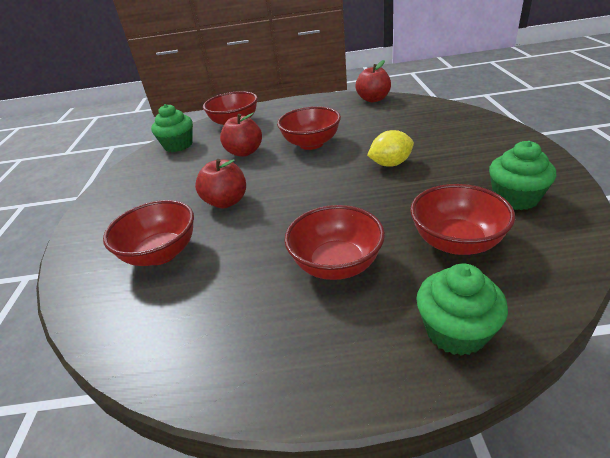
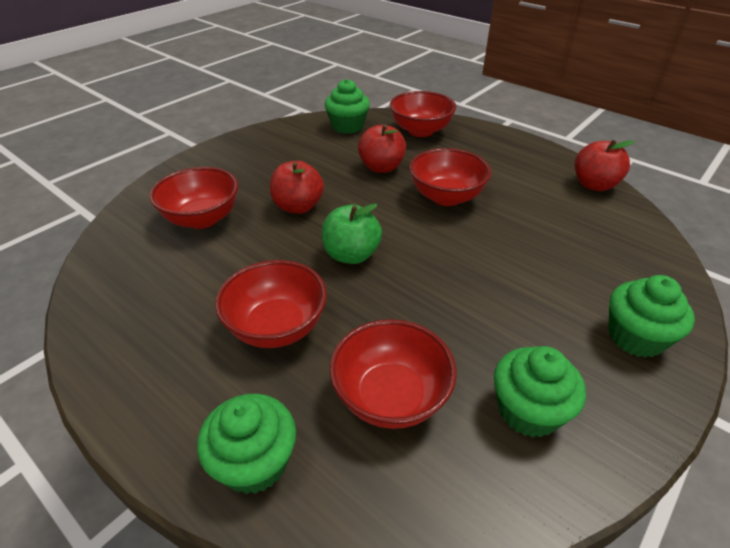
camera: 40 degrees right, 5 degrees up
yellow lemon [367,130,414,167] -> none
none -> green apple [322,203,382,264]
none -> green cupcake [608,275,695,358]

